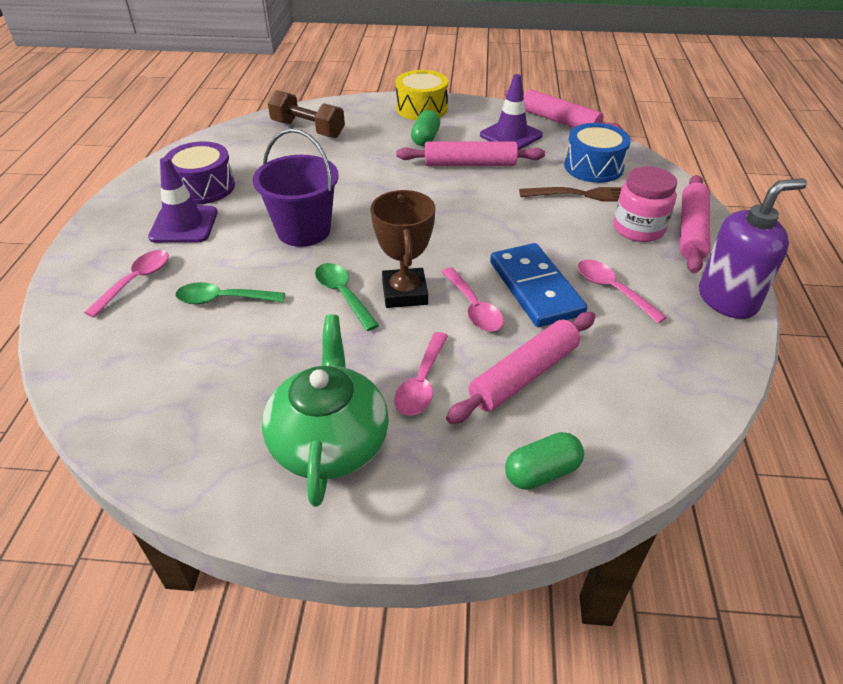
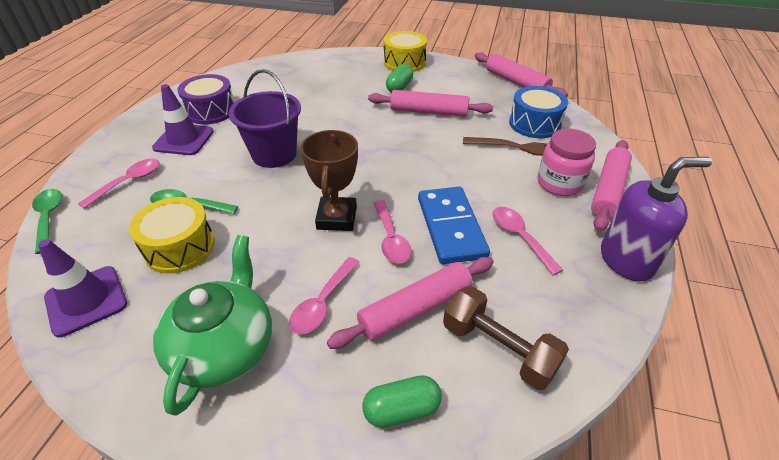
camera: 10 degrees right, 0 degrees up
brown dumbbell [268,90,345,138] -> brown dumbbell moved to [443,286,569,390]
green spoon [315,263,379,331] -> green spoon moved to [32,189,62,254]
purple traffic cone [480,74,543,150] -> purple traffic cone moved to [38,239,127,337]
none -> yellow drum [129,197,215,274]

